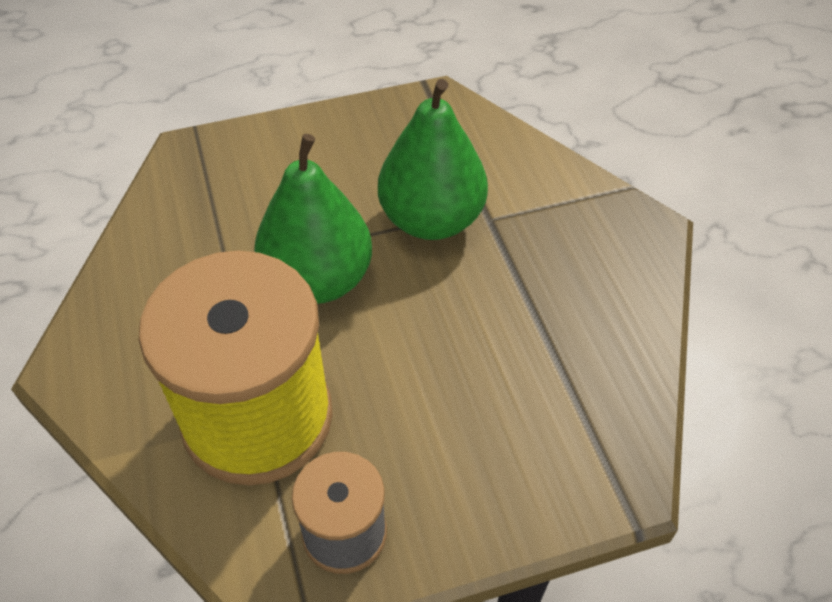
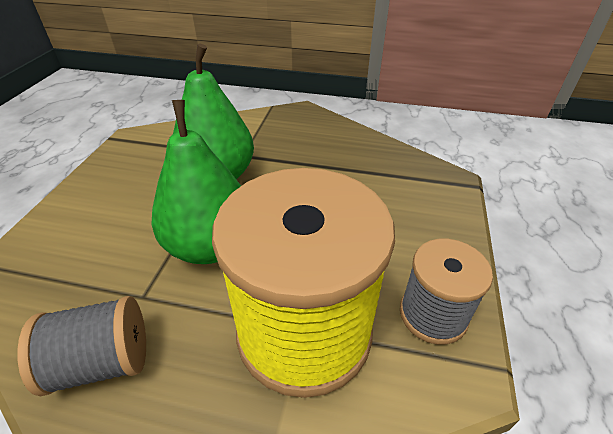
camera: 60 degrees left, 10 degrees down
none -> grey spool [17,296,146,396]

